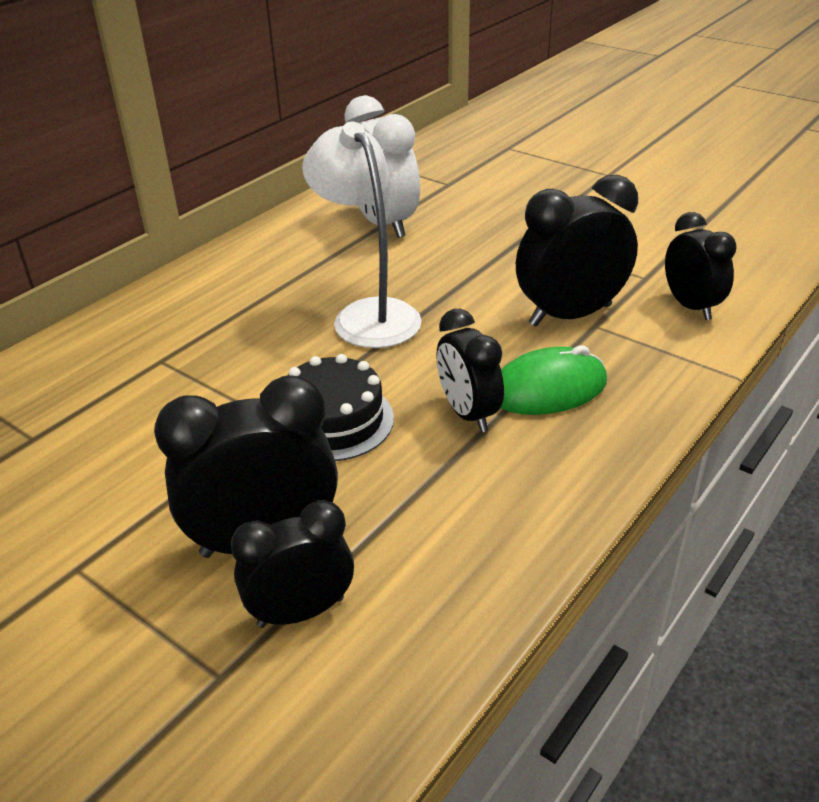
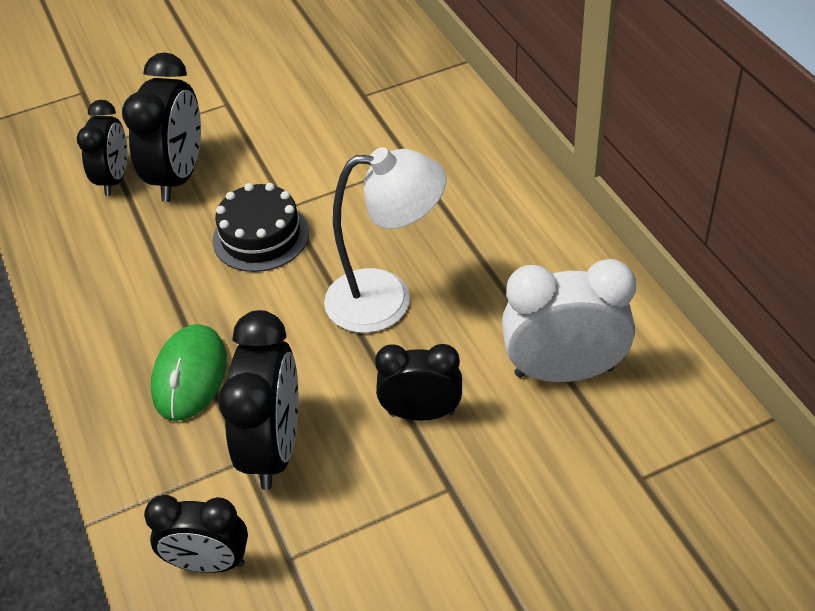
camera: 120 degrees right, 10 degrees up
black clock [436,309,504,432] -> black clock moved to [375,344,462,421]

